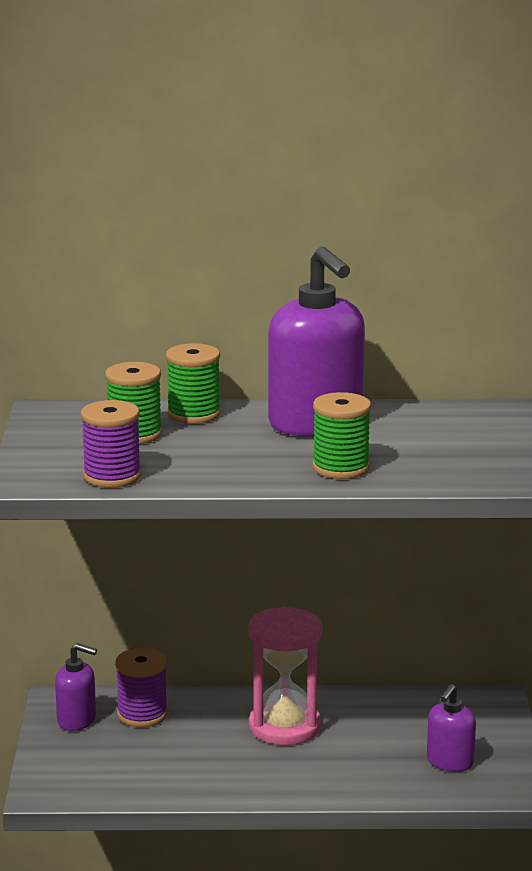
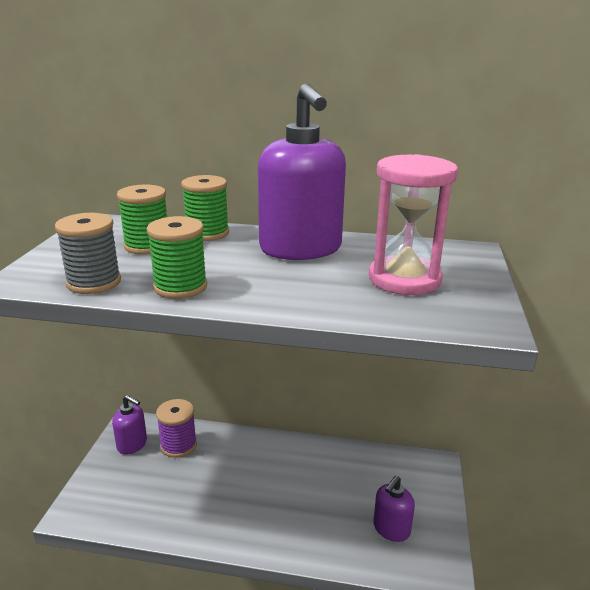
camera: 10 degrees right, 5 degrees up
purple spool [81,400,141,488] -> grey spool [55,213,121,294]
pink hourglass [248,607,323,745] -> pink hourglass moved to [369,154,458,295]
green spool [313,392,371,479] -> green spool moved to [147,216,207,299]

